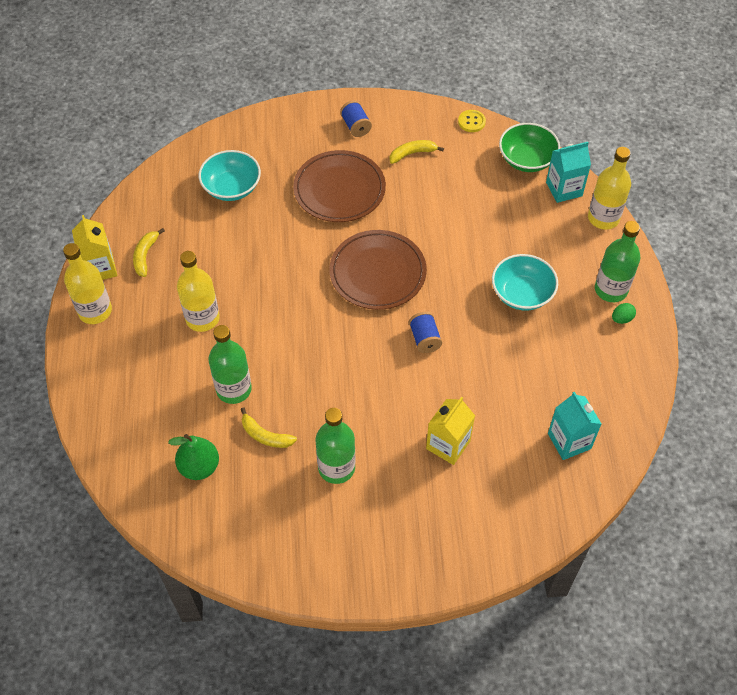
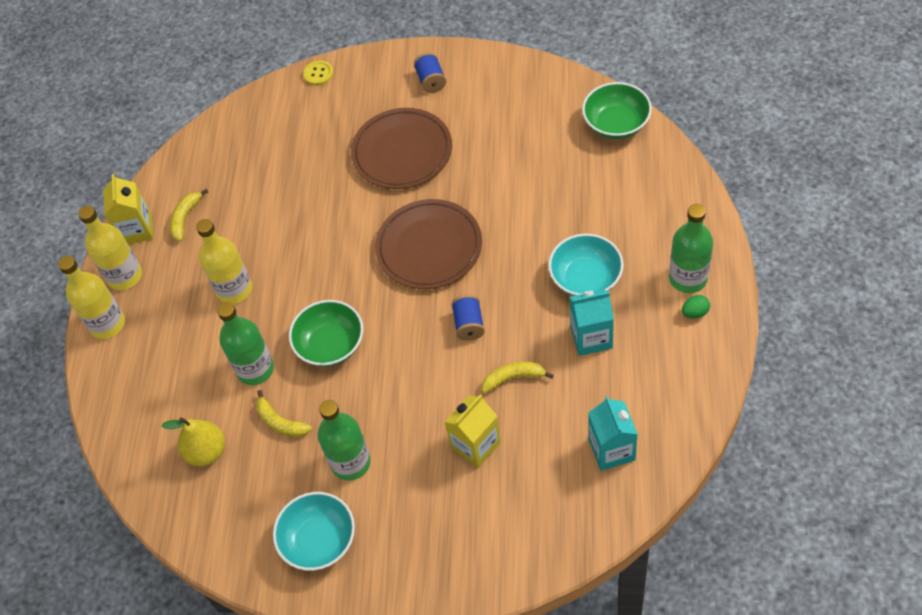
camera: 15 degrees right, 0 degrees up
green pear [168,434,219,480] -> yellow pear [162,418,225,466]
turquoise bowl [199,150,261,201] -> turquoise bowl moved to [273,492,355,571]
yellow banana [390,140,444,164] -> yellow banana moved to [482,362,554,393]
yellow button [458,110,486,132] -> yellow button moved to [303,60,333,86]
turquoise carton [546,142,591,203] -> turquoise carton moved to [570,289,614,356]
yellow bottle [588,147,631,230] -> yellow bottle moved to [58,256,125,339]
none -> green bowl [289,300,363,367]

